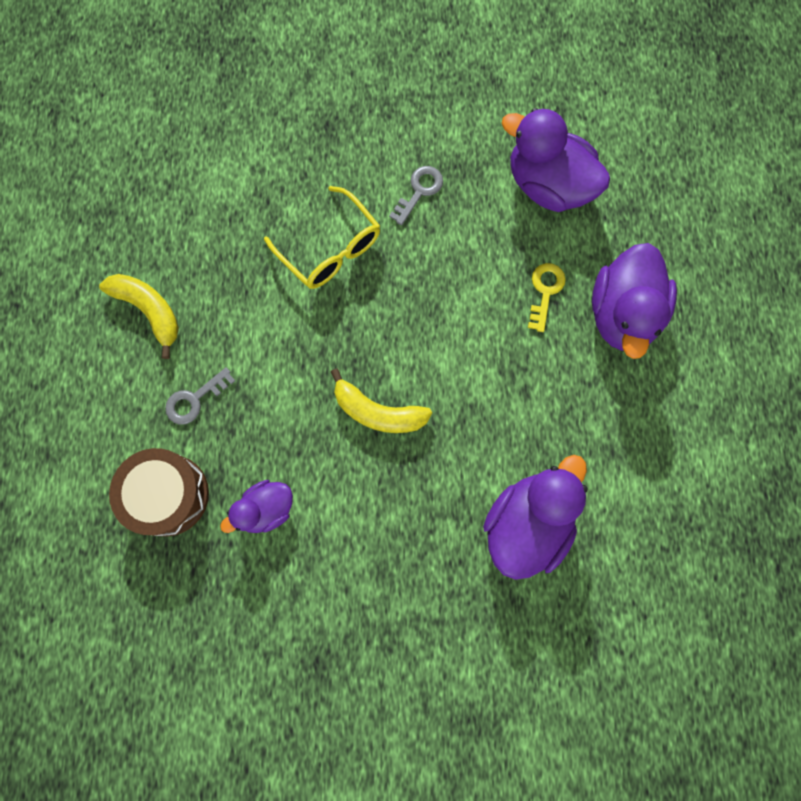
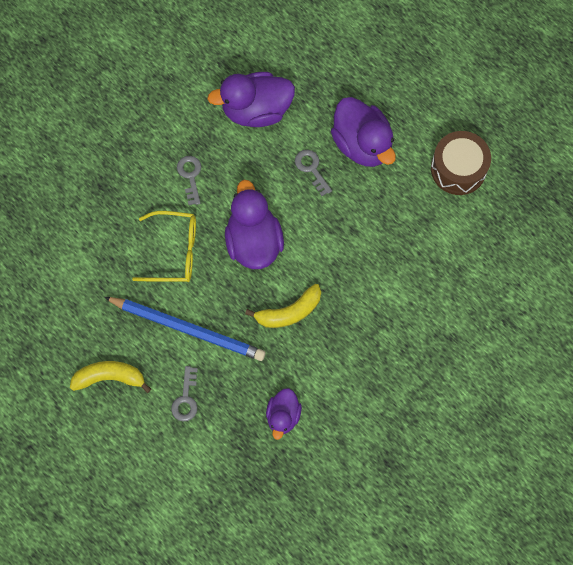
camera: 45 degrees left, 5 degrees down
brown drum [109,448,209,537] -> brown drum moved to [431,131,491,195]
purple duck [483,455,588,580] -> purple duck moved to [225,180,284,269]
yellow key [528,263,566,332] -> grey key [295,150,332,196]
none -> blue pencil [104,297,266,361]

